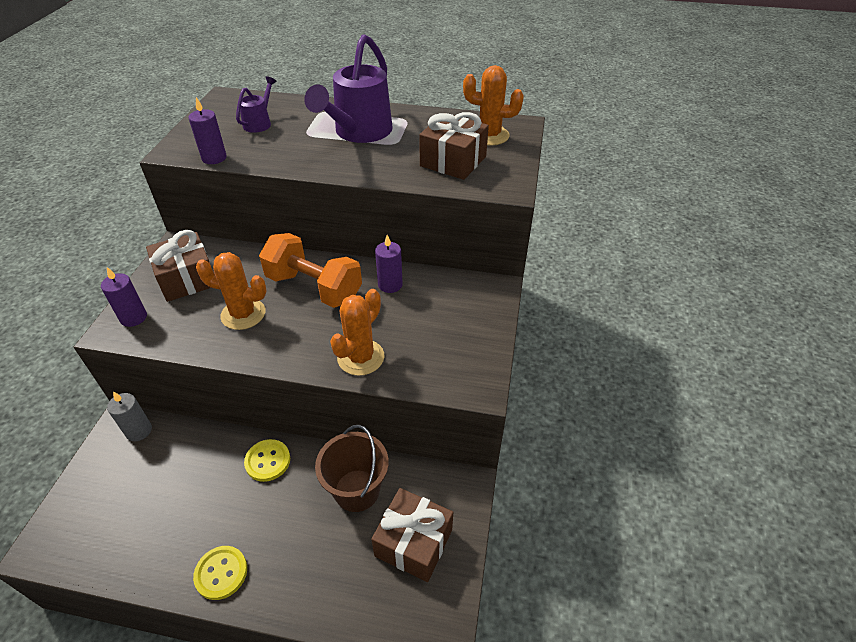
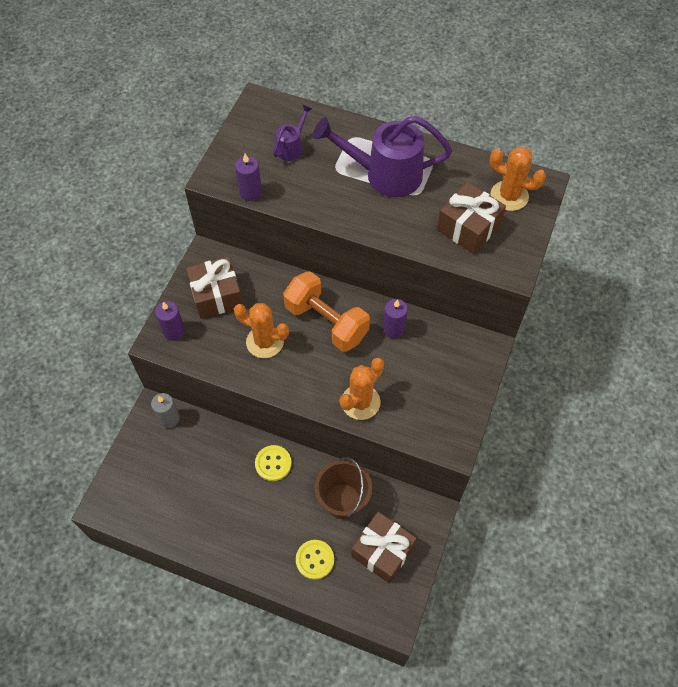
camera: 10 degrees right, 15 degrees up
yellow button [193,546,247,600] -> yellow button moved to [296,540,334,580]
purple watering can [304,34,393,143] -> purple watering can turned 60 degrees clockwise [313,116,452,197]

